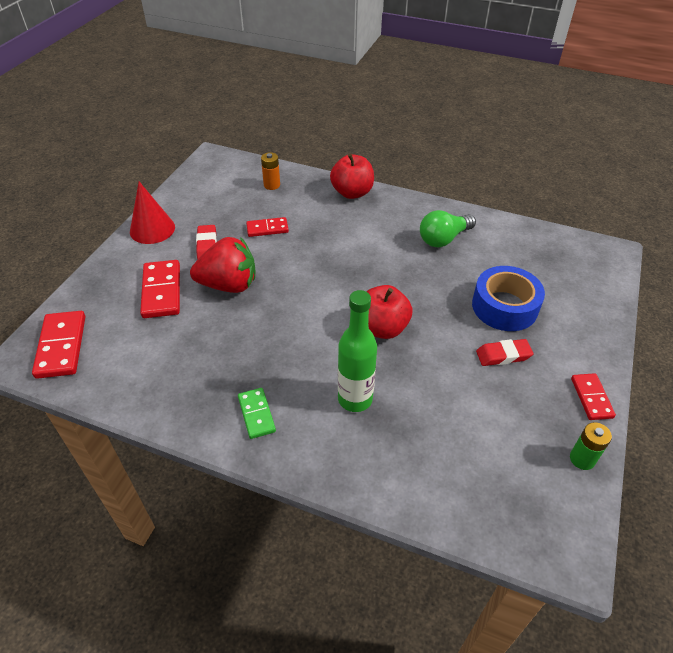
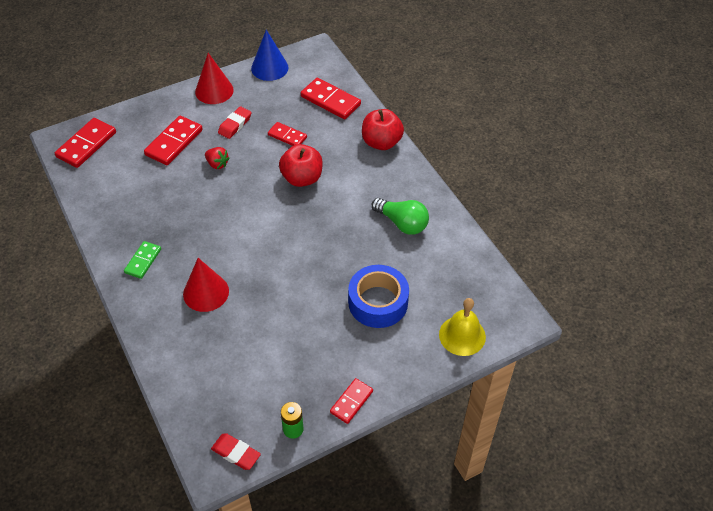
camera: 40 degrees right, 5 degrees up
red strawberry [190,237,255,293] -> red strawberry [205,147,230,169], size x0.49
orange battery [261,152,280,190] -> red domino [301,78,361,119]
green bottle [338,290,377,412] -> red cone [183,258,229,312]
red apple [366,285,413,339] -> red apple moved to [279,144,323,187]
green light bulb [420,210,476,247] -> green light bulb turned 150 degrees counterclockwise [372,198,429,235]
red eraser [476,339,533,366] -> red eraser moved to [211,433,261,470]
none -> blue cone [251,30,288,81]
none -> yellow bell [439,298,486,356]

